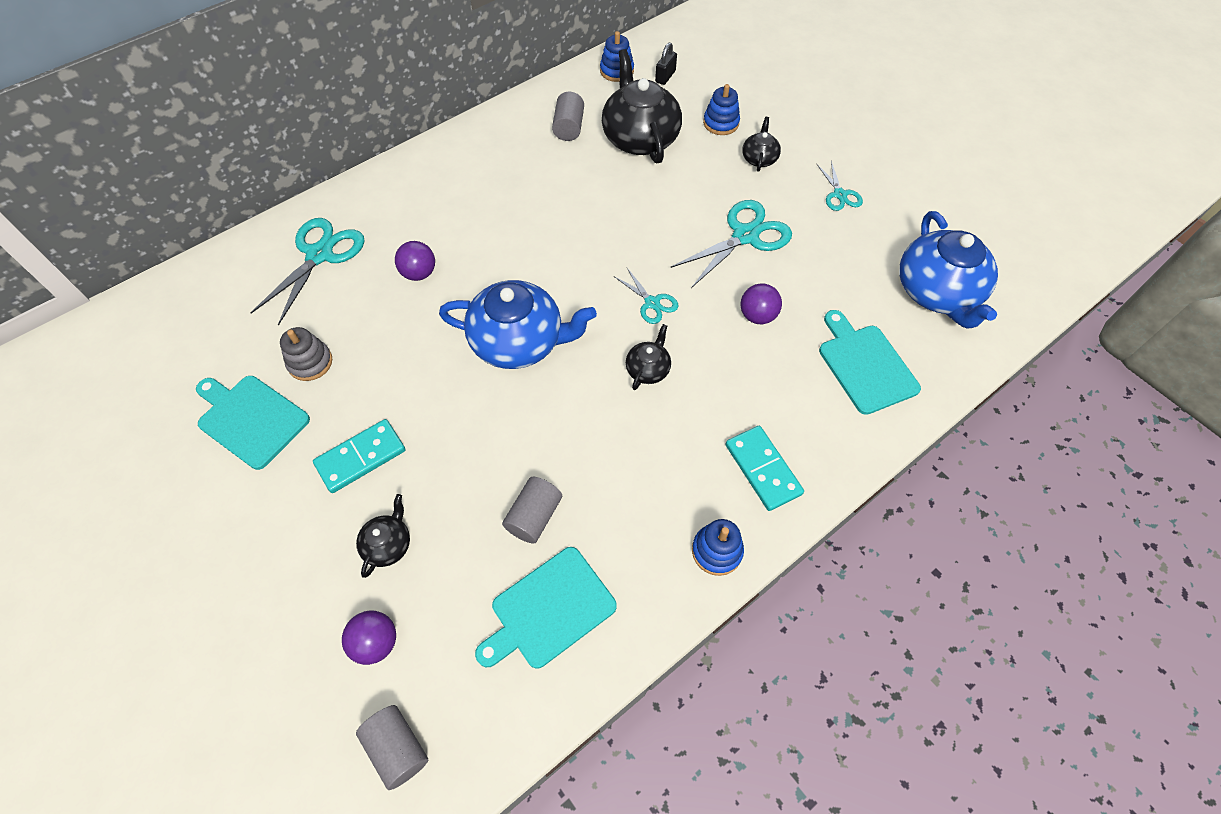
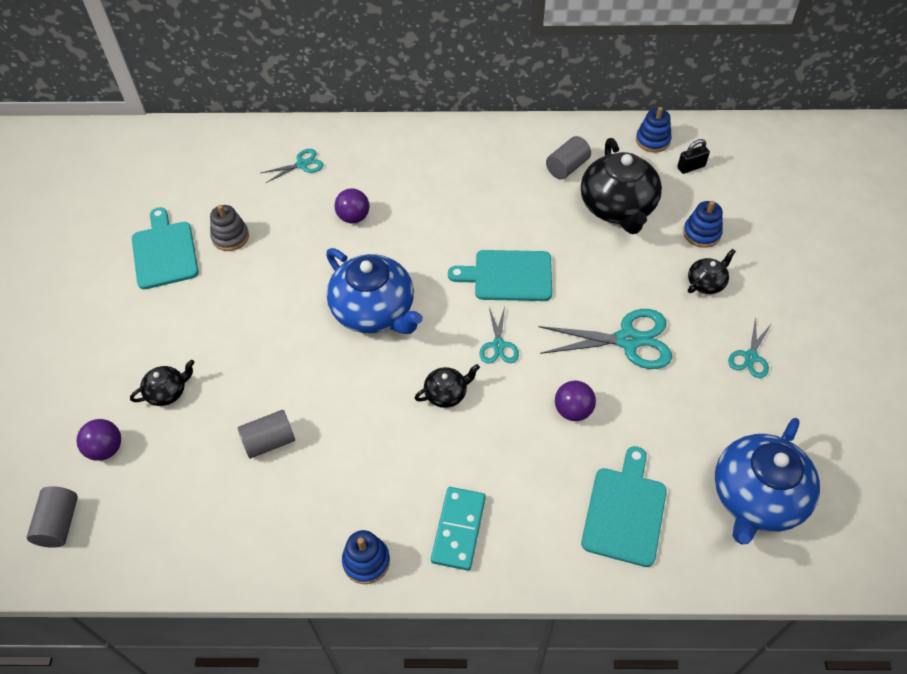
camera: 40 degrees right, 5 degrees down
turquoise scissors [250,218,364,326] -> turquoise scissors [261,149,324,183], size x0.54
turquoise domino [313,419,405,493] -> none
turquoise cutting board [475,547,617,669] -> turquoise cutting board moved to [448,250,552,301]
black teapot [602,49,682,164] -> black teapot turned 150 degrees clockwise [581,138,662,234]

